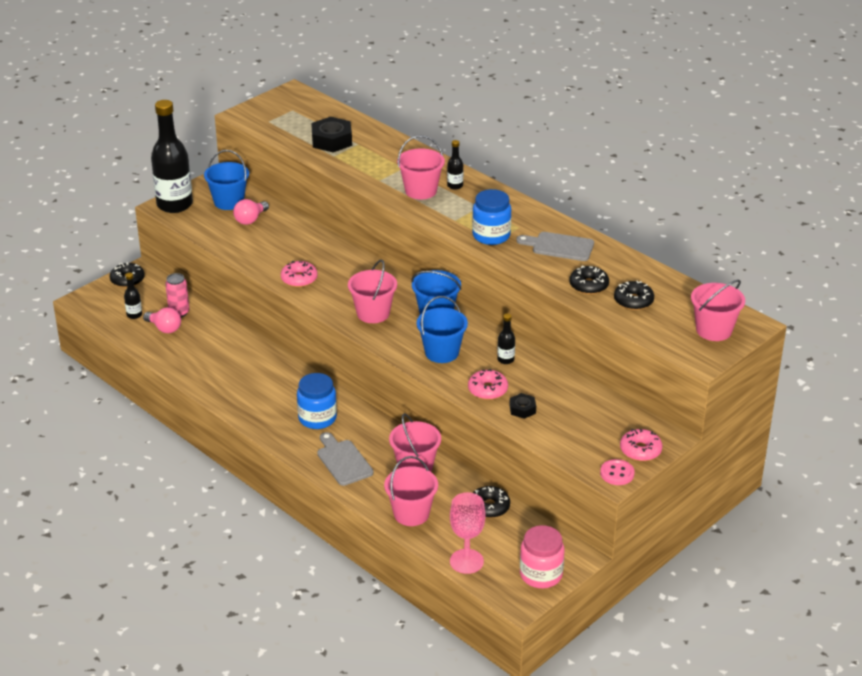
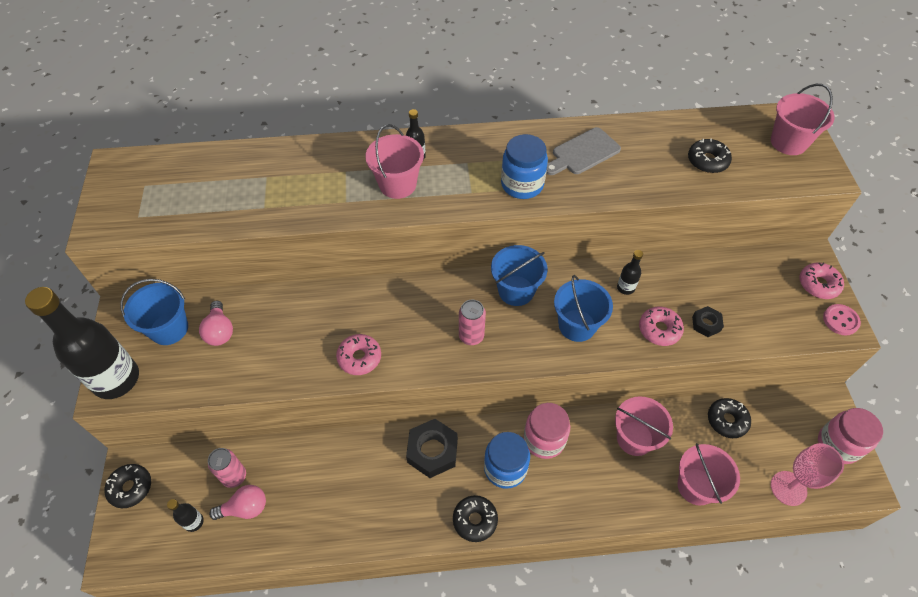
camera: 50 degrees left, 20 degrees up
black nut [311,117,352,152] -> black nut moved to [406,419,458,478]
grey cutting board [317,432,374,486] -> none
pink bucket [348,260,397,323] -> pink can [459,300,486,345]
black donut [570,265,609,294] -> black donut moved to [453,495,498,542]
none -> pink jar [524,403,570,459]

